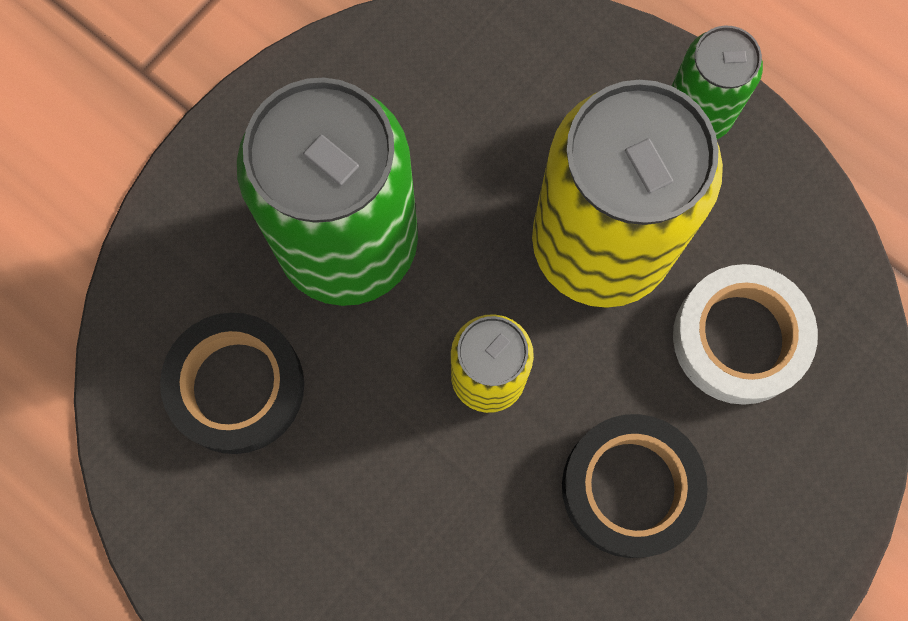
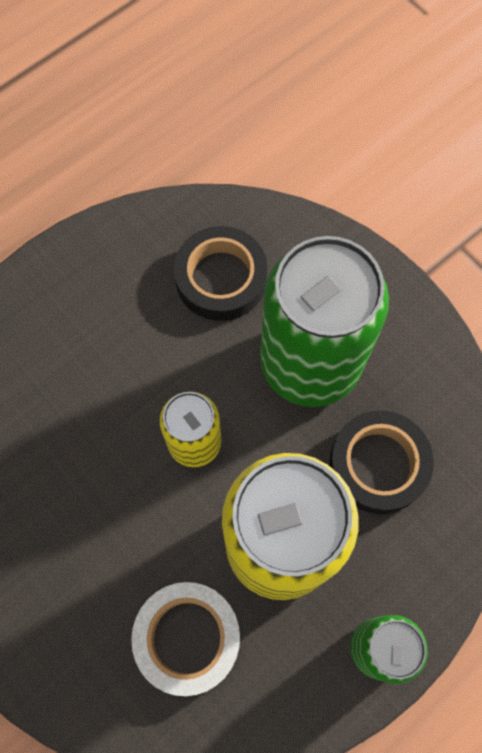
camera: 100 degrees right, 5 degrees down
black tape [562,414,708,558] -> black tape moved to [329,410,434,514]

